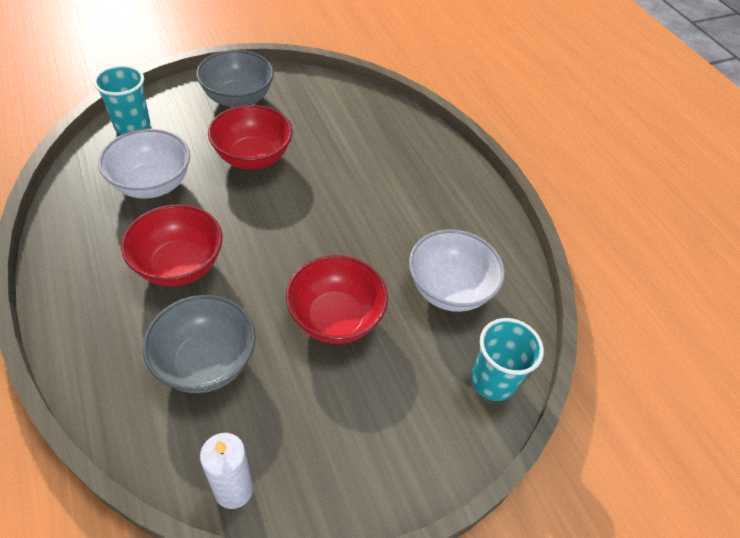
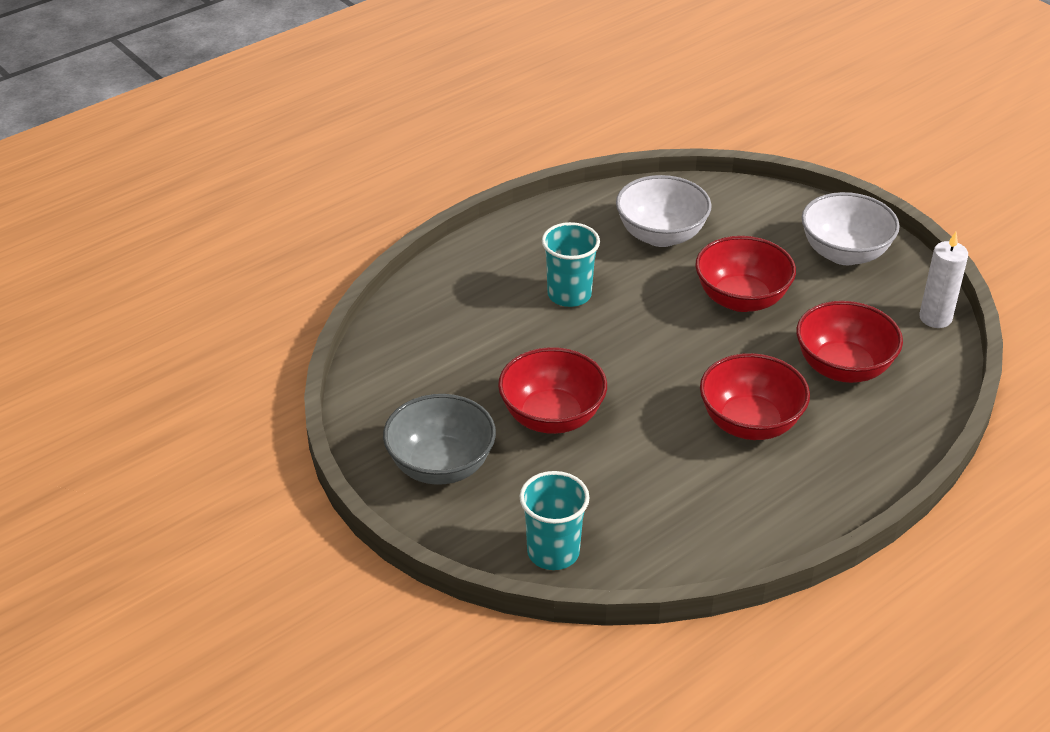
camera: 100 degrees left, 10 degrees down
white bowl [98,129,190,198] -> white bowl moved to [802,192,900,265]
grey bowl [142,295,256,393] -> red bowl [796,301,903,383]
turquoise cup [471,318,544,401] -> turquoise cup moved to [542,222,600,307]

